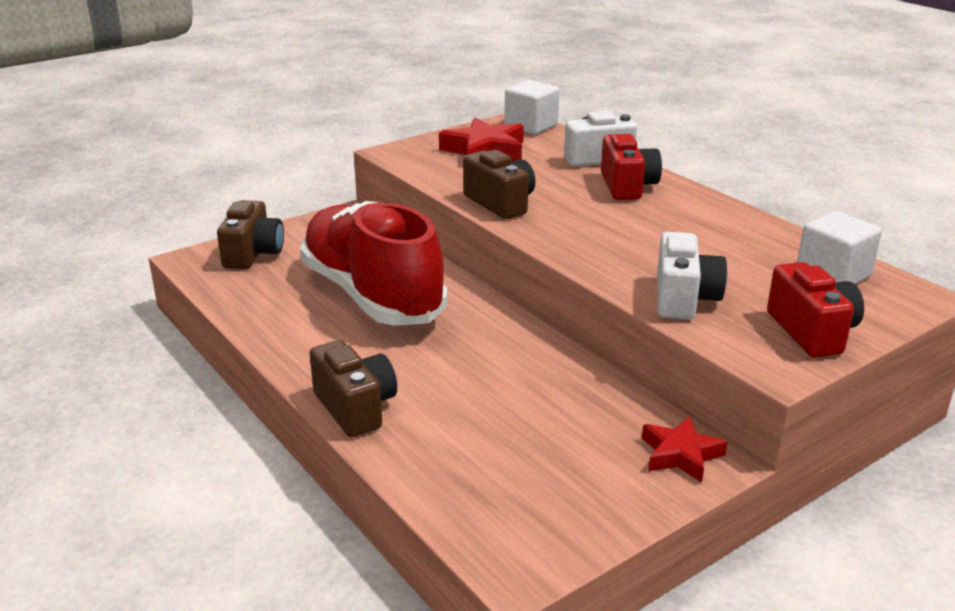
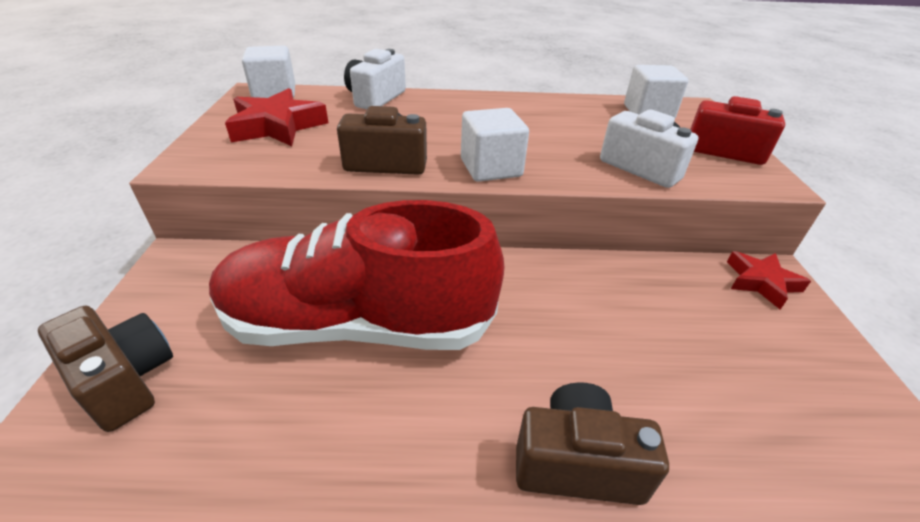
camera: 55 degrees left, 10 degrees up
red camera [601,134,662,200] -> none
none -> white cube [461,108,529,182]

